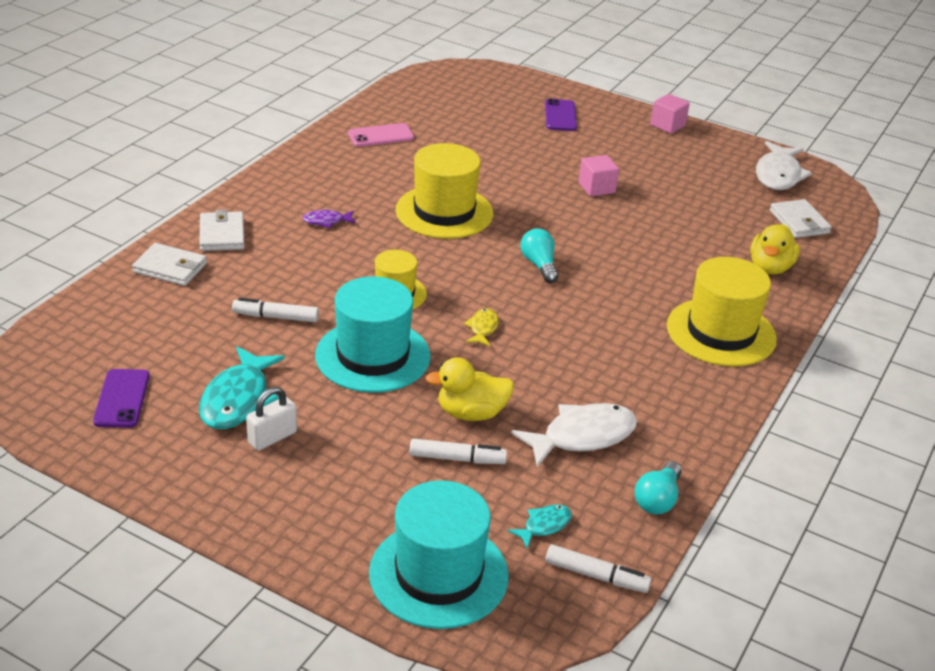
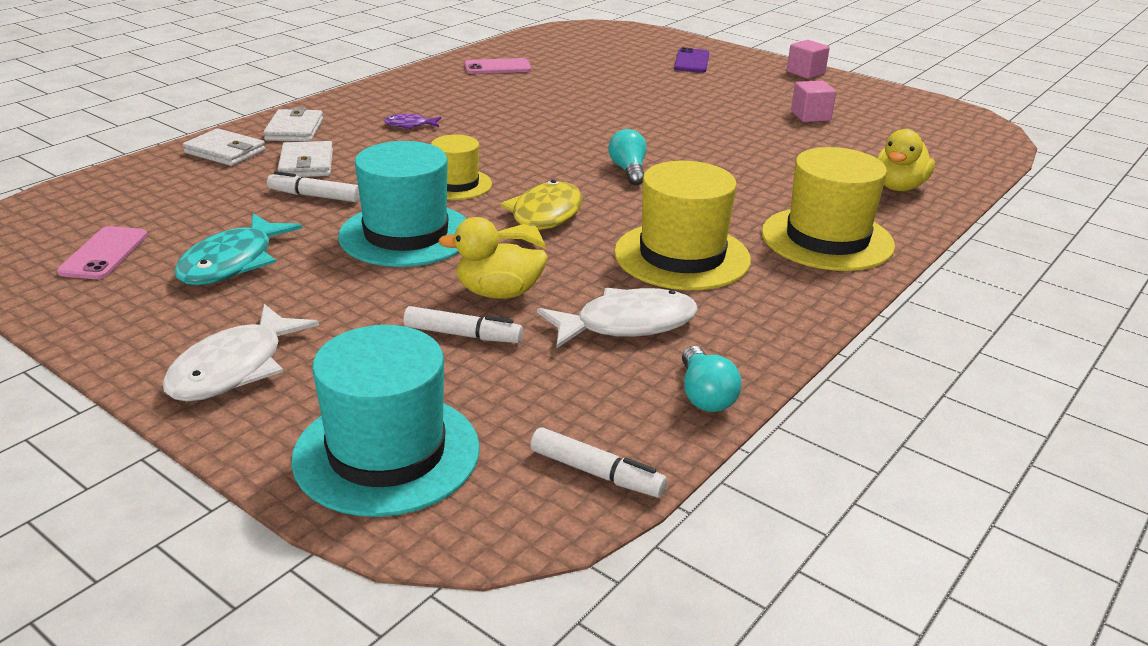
camera: 10 degrees right, 5 degrees down
purple phone [93,369,150,428] -> pink phone [57,226,148,279]
white padlock [246,387,297,451] -> none
yellow hat [396,143,493,239] -> yellow hat moved to [614,161,751,290]
yellow fish [464,308,499,346] -> yellow fish [497,180,582,249], size x1.98
turquoise fish [508,504,572,548] -> none
pink cube [579,155,619,197] -> pink cube moved to [791,81,836,122]
turquoise light bulb [635,461,682,515] -> turquoise light bulb turned 45 degrees counterclockwise [682,346,741,412]
white fish [756,141,812,190] -> white fish moved to [163,304,319,401]
white wallet [770,199,832,238] -> white wallet moved to [278,141,333,177]

